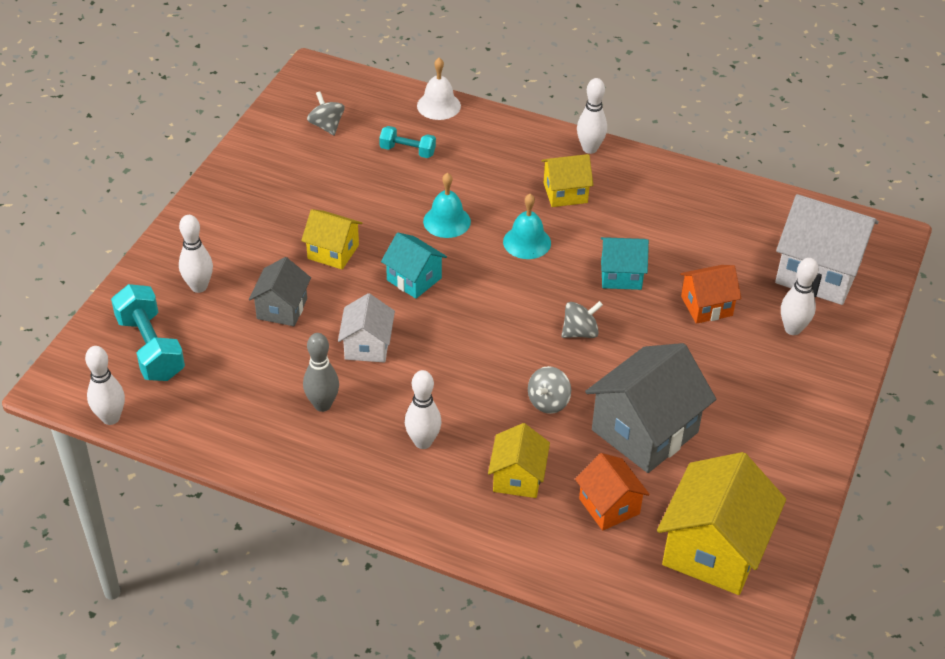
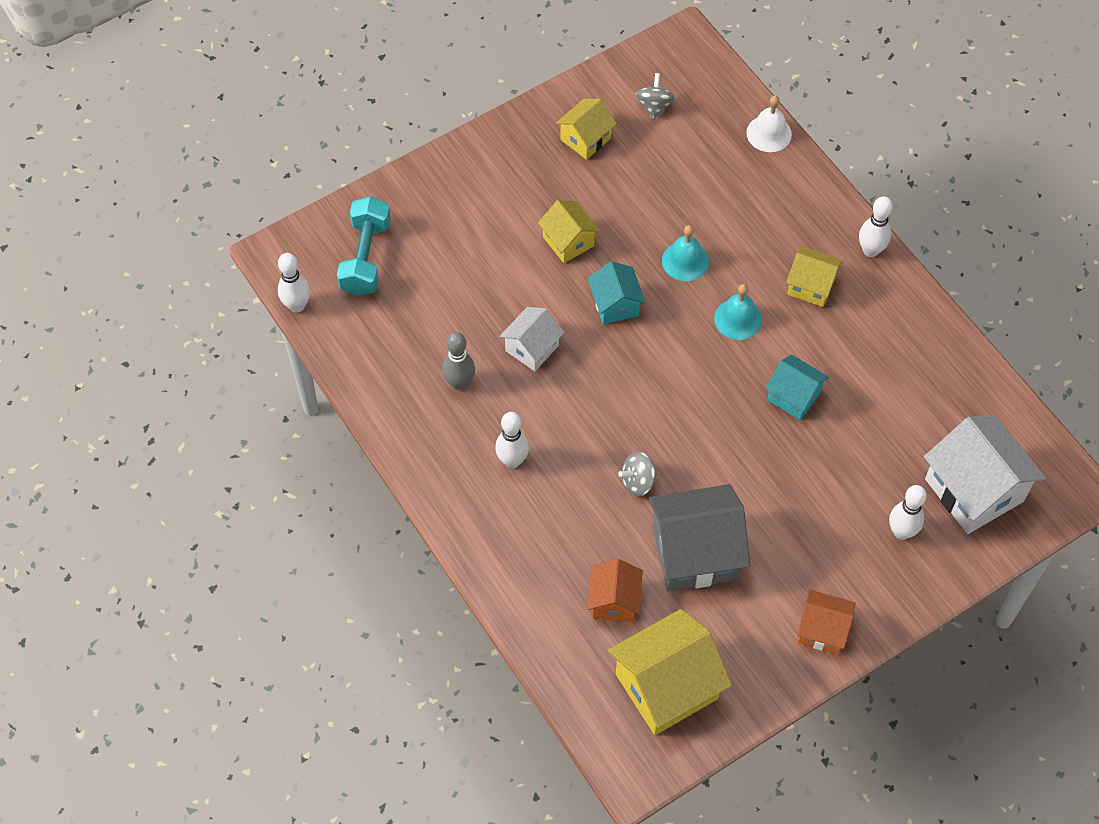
camera: 35 degrees right, 15 degrees up
white bowling pin [179,215,213,293] -> none
grey house [249,257,311,326] -> none
turquoise dumbbell [379,126,436,158] -> none
yellow house [488,423,550,498] -> yellow house moved to [556,99,617,160]
grey spinning top [561,301,603,338] -> none
orange house [680,265,742,324] -> orange house moved to [797,590,856,654]

